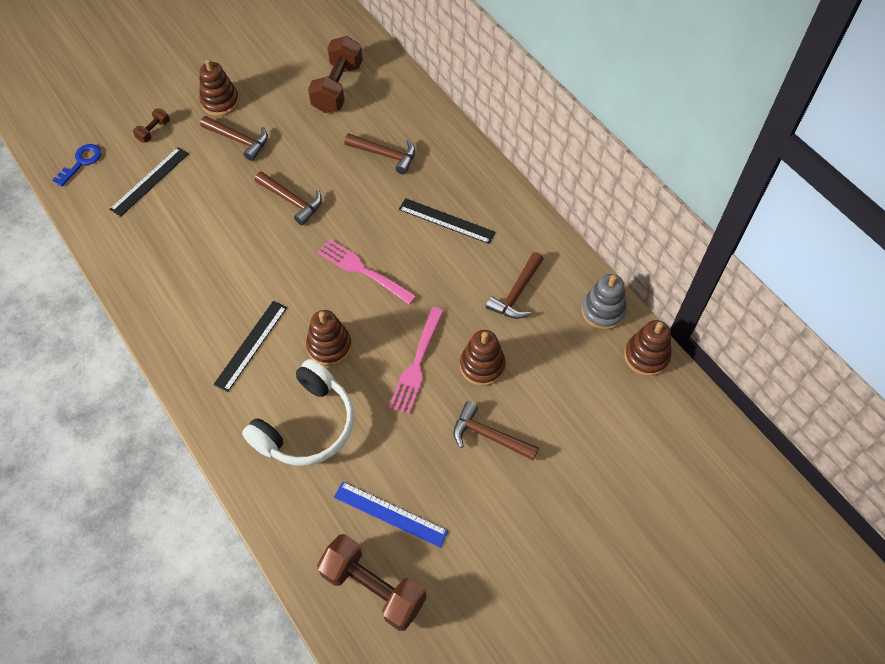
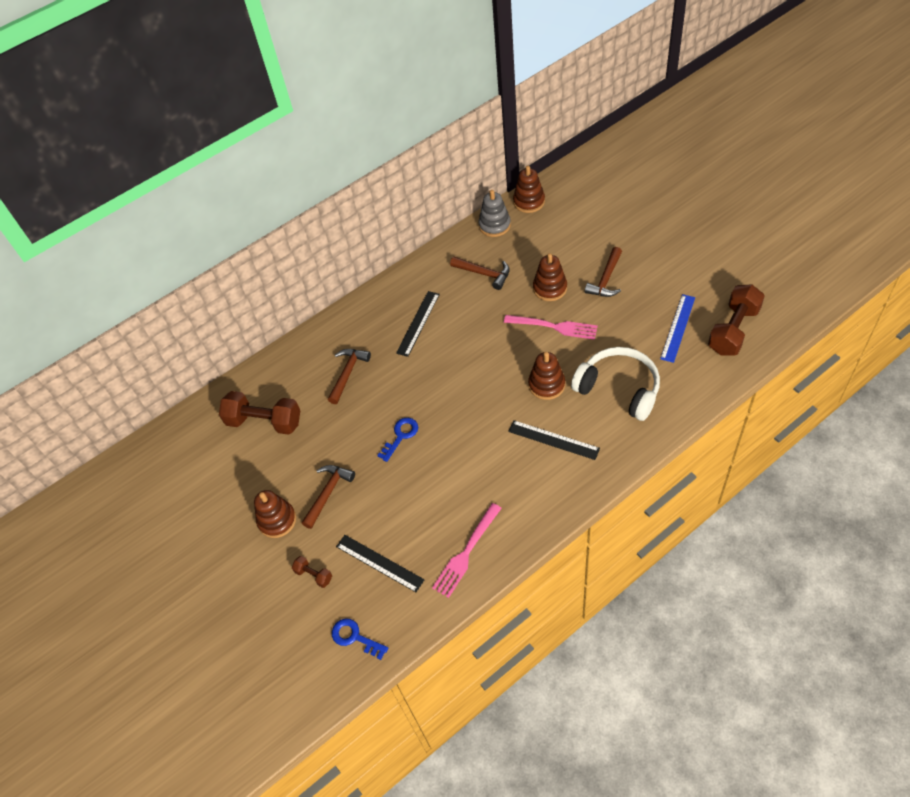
camera: 85 degrees left, 5 degrees down
brown hammer [255,172,322,225] -> blue key [377,418,418,462]
pink fork [317,239,417,305] -> pink fork moved to [432,503,502,598]

